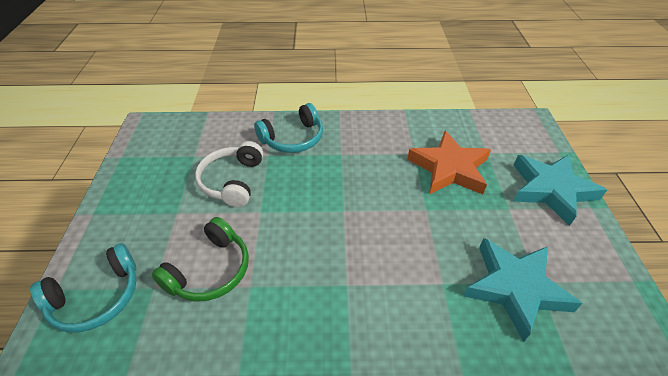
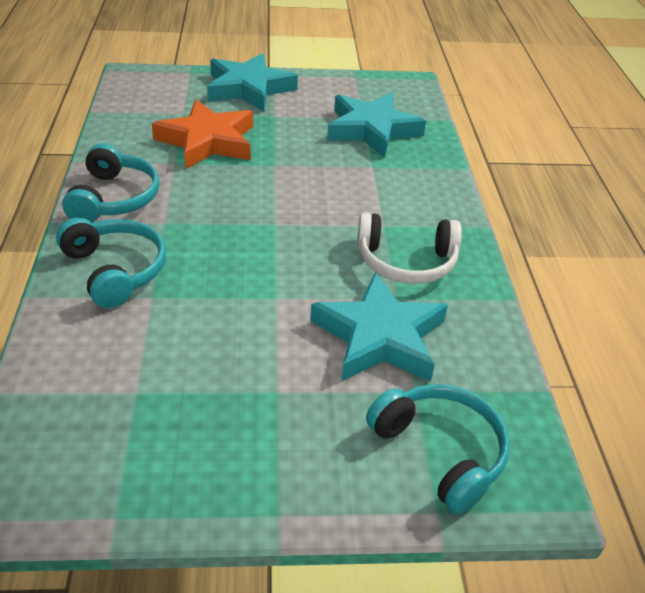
camera: 95 degrees left, 5 degrees down
green headphones [152,217,249,302] -> turquoise star [310,272,448,382]
white headphones [195,141,263,207] -> white headphones moved to [357,213,462,284]
none -> turquoise headphones [62,143,160,222]

